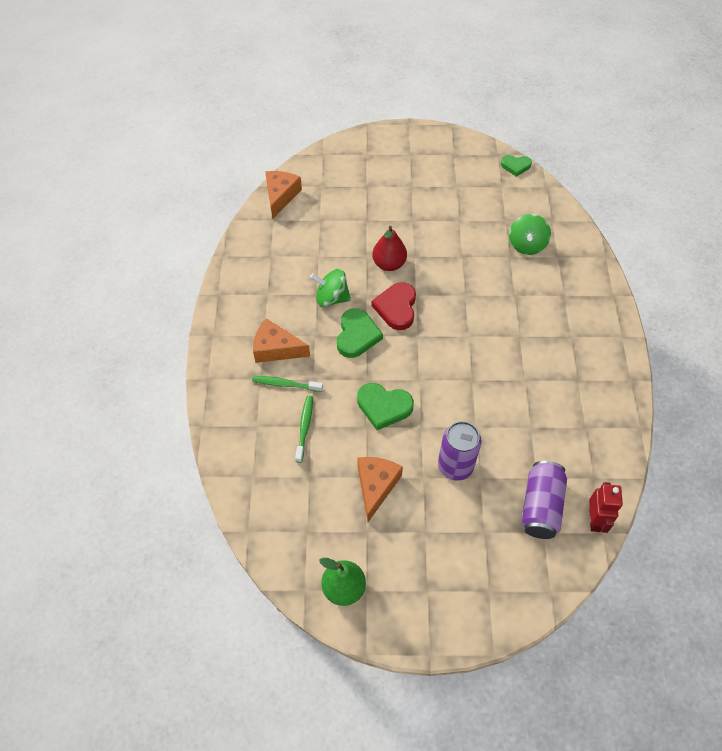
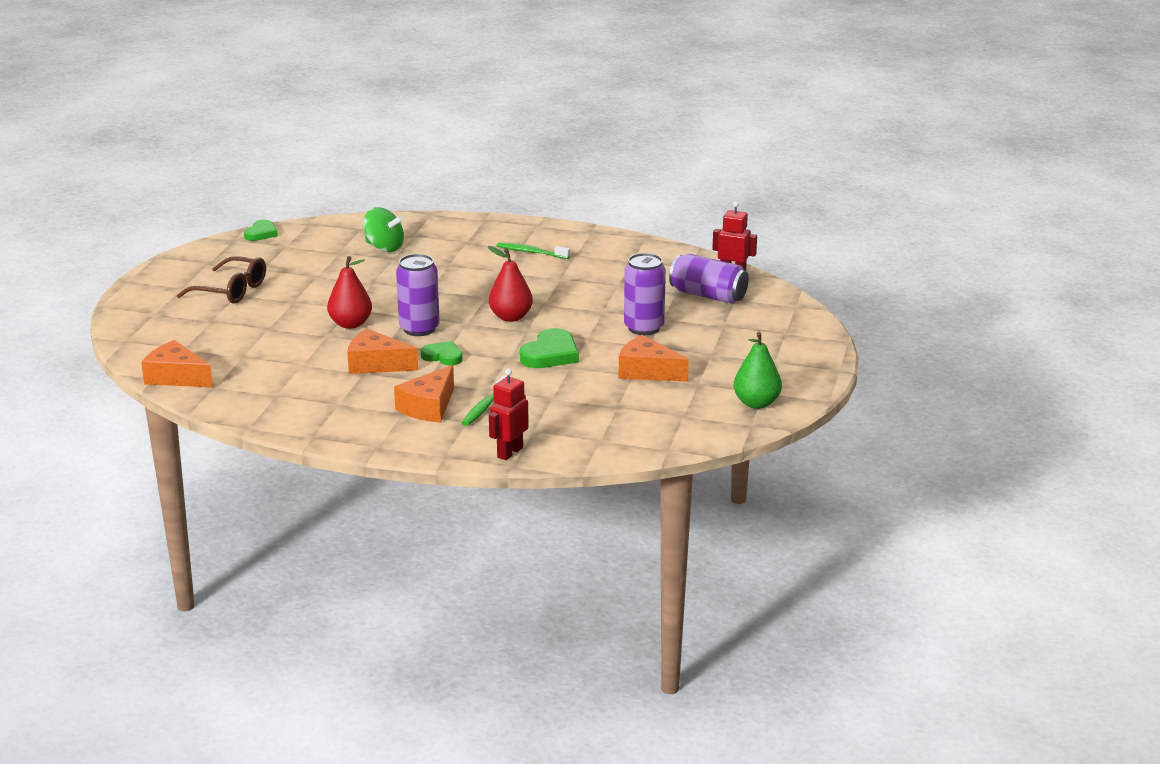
camera: 75 degrees left, 30 degrees down
green toothbrush [295,396,313,463] -> green toothbrush moved to [497,242,570,259]
green spinning top [310,269,351,307] -> orange cheese [347,329,418,374]
green heart [337,308,383,358] -> green heart [421,341,463,366], size x0.64
red heart [372,282,416,330] -> purple can [396,254,440,336]
none -> brown glasses [177,256,266,303]
none -> red pear [488,246,533,322]
none -> red robot [489,368,529,460]

